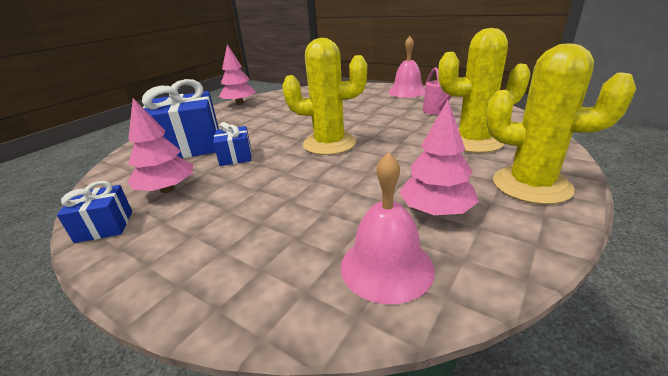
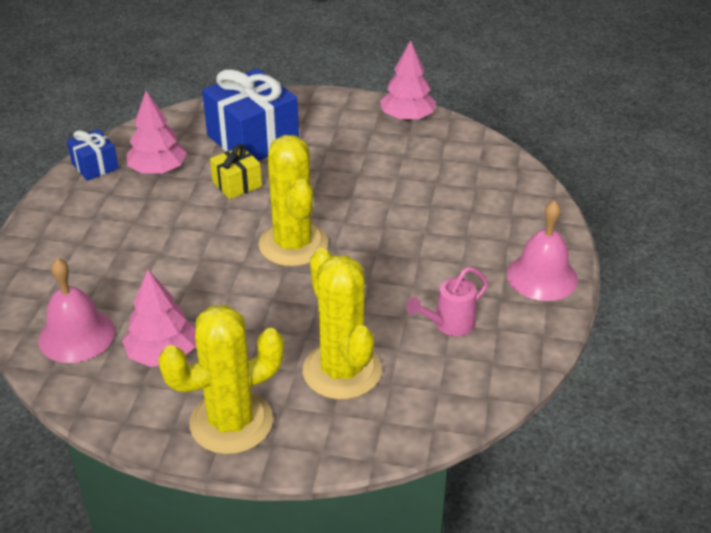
camera: 65 degrees right, 10 degrees up
blue gift [213,122,252,166] -> yellow gift [210,144,262,199]
yellow cactus [486,43,636,205] -> yellow cactus turned 60 degrees clockwise [158,305,284,454]

